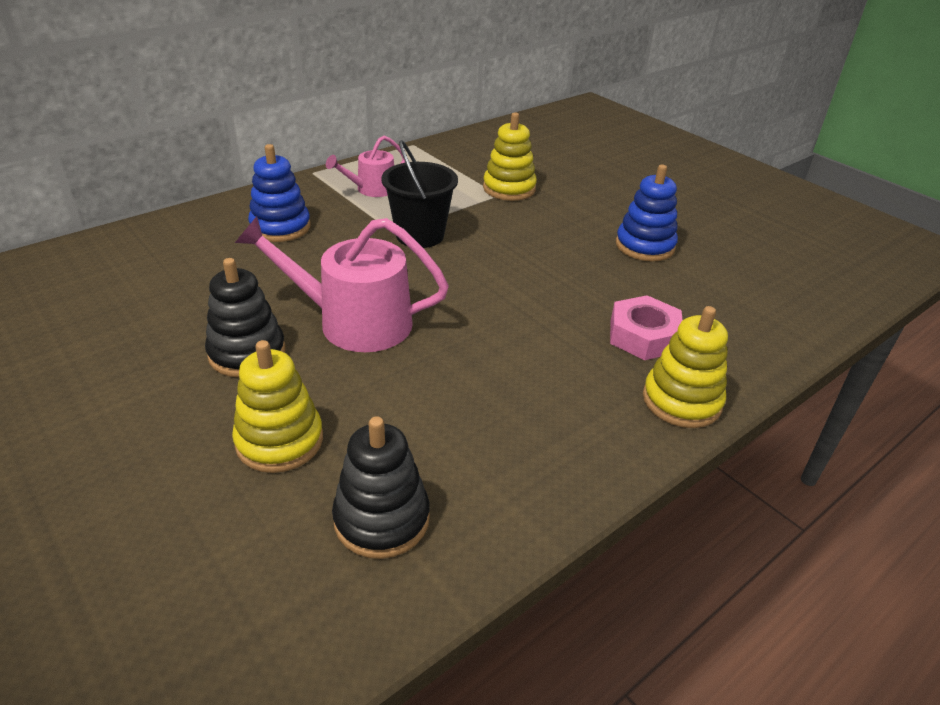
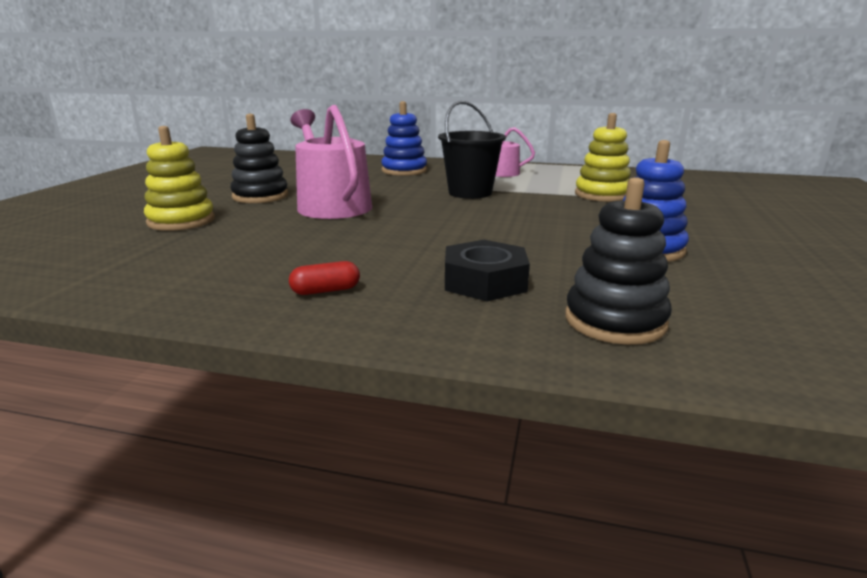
camera: 55 degrees right, 15 degrees down
black stacking toy [332,416,430,559] -> black stacking toy moved to [565,177,672,345]
pink nut [610,295,683,360] -> black nut [445,240,530,301]
yellow stacking toy [643,306,728,428] -> none
none -> red capsule [289,261,360,295]

